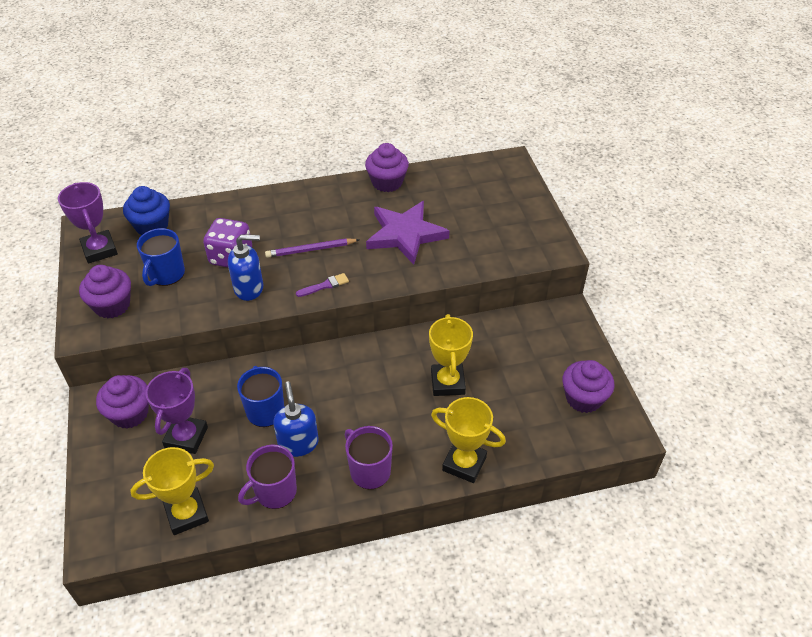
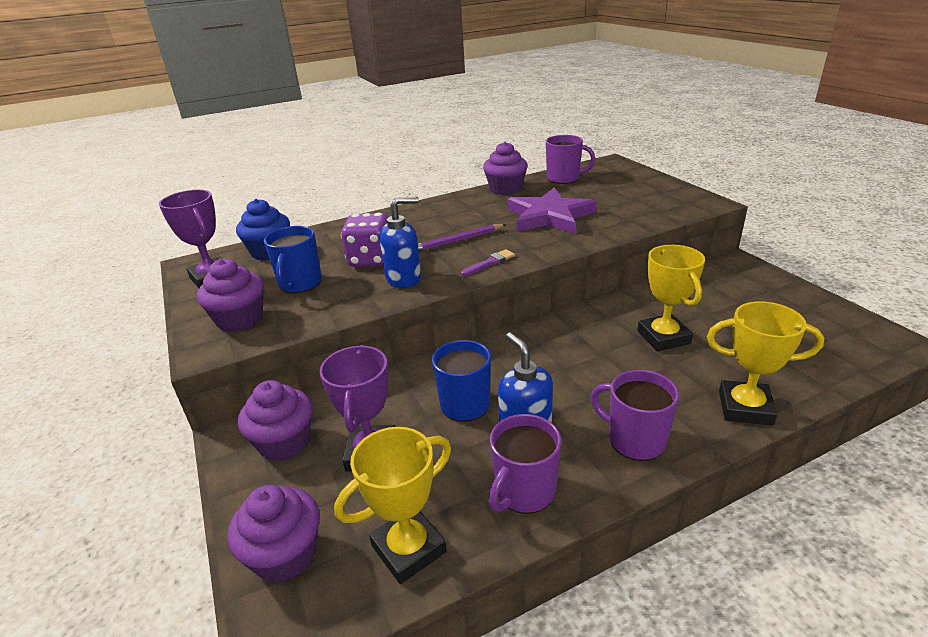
camera: 10 degrees left, 15 degrees down
purple cupcake [562,360,614,413] -> purple cupcake moved to [227,485,320,583]
none -> purple mug [546,135,595,184]

